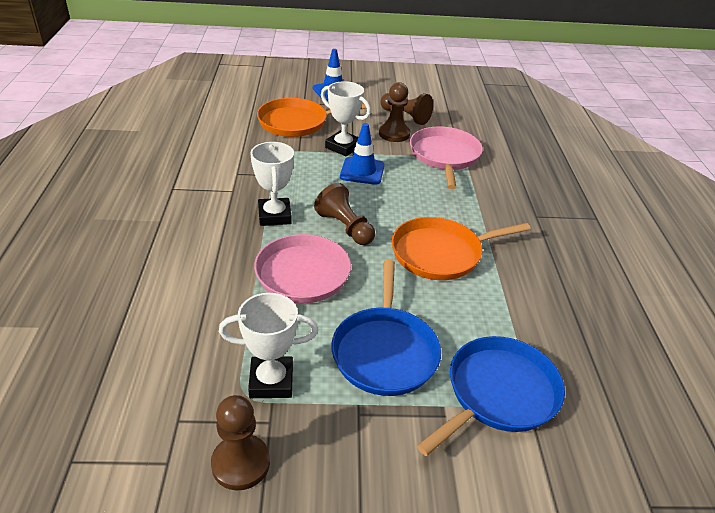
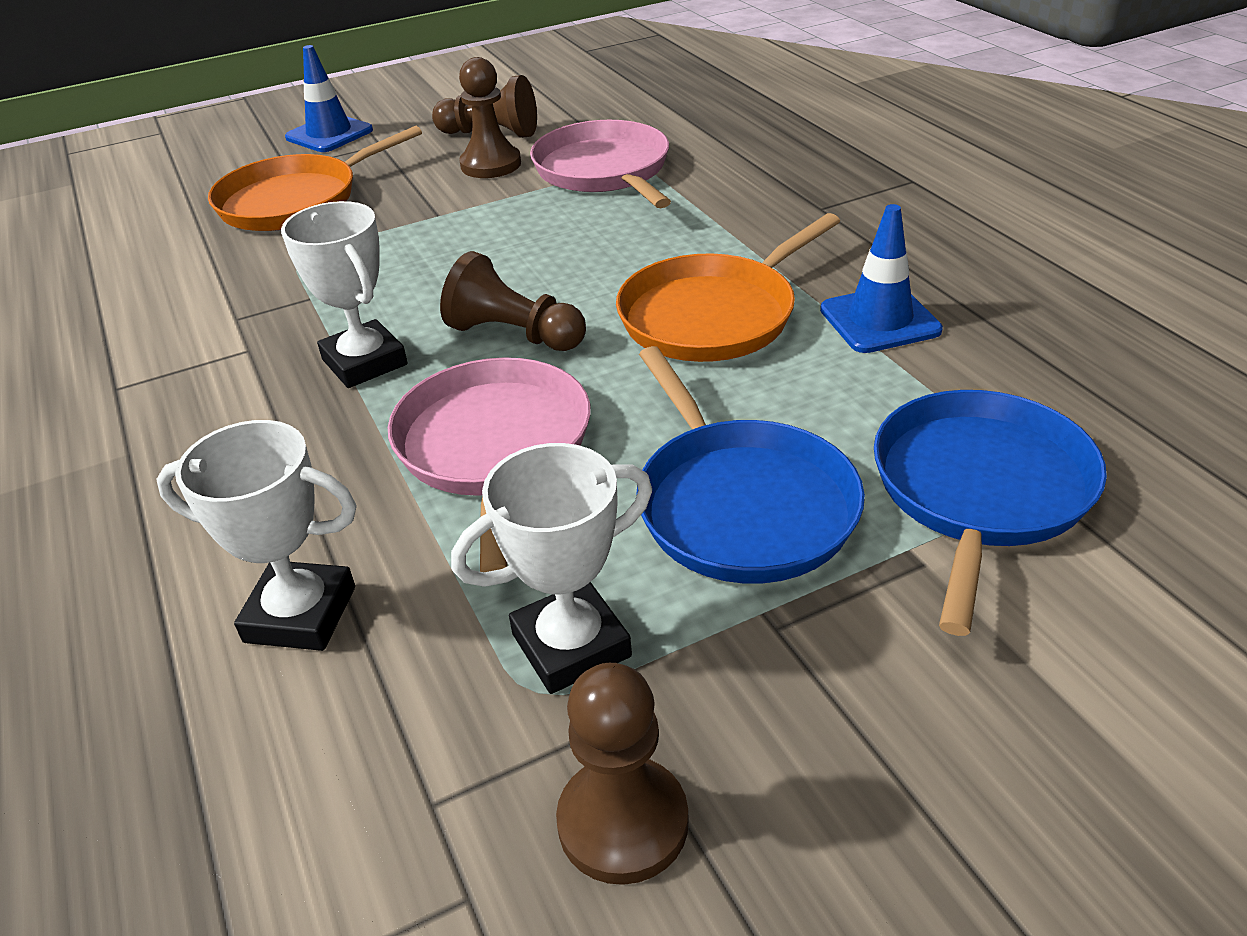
camera: 20 degrees left, 0 degrees up
white trophy [321,81,371,156] -> white trophy moved to [156,420,357,651]
blue traffic cone [340,123,385,185] -> blue traffic cone moved to [820,204,943,353]

